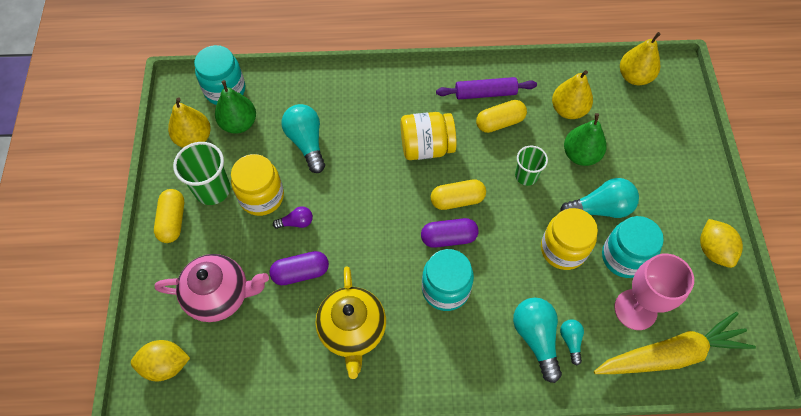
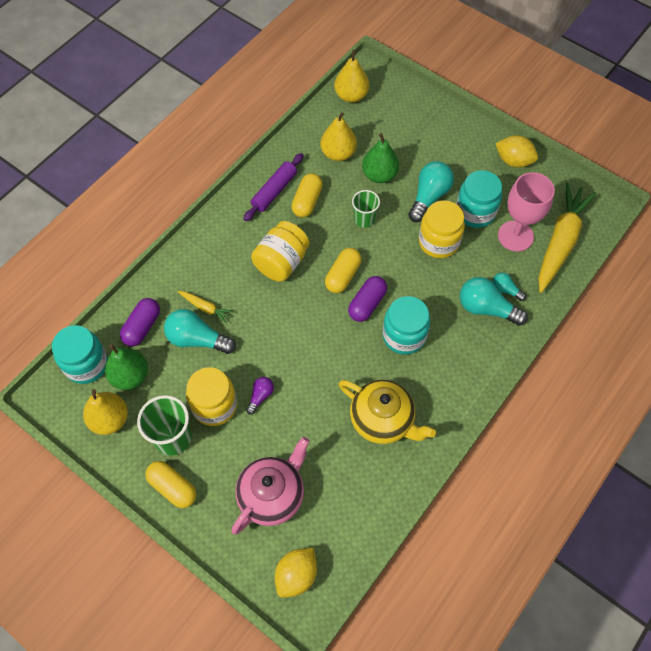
camera: 50 degrees left, 0 degrees up
purple capsule [269,251,329,285] -> purple capsule moved to [120,298,160,346]
none -> yellow carrot [178,291,234,324]

